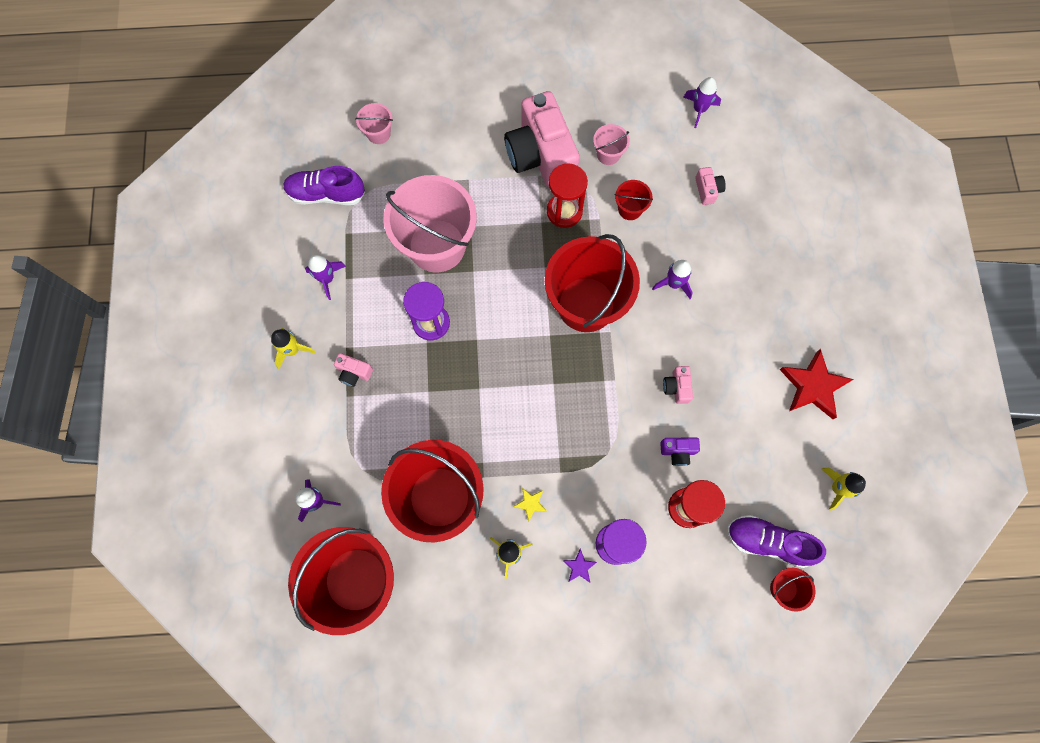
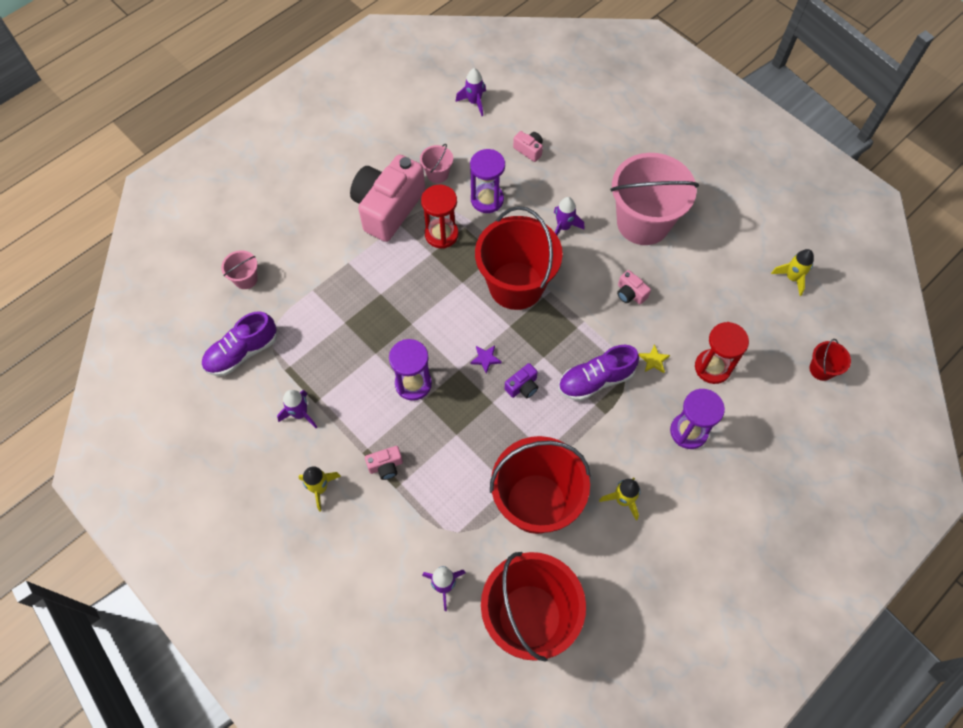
camera: 40 degrees left, 10 degrees down
pink bucket [384,175,477,272] -> pink bucket moved to [610,153,699,245]
pink camera [504,91,580,187] -> pink camera turned 90 degrees clockwise [350,154,425,242]
yellow star [513,488,547,522] -> yellow star moved to [639,344,670,373]
purple star [563,548,597,583] -> purple star moved to [470,345,502,374]
red bucket [615,180,653,220] -> purple hourglass [470,149,505,213]
purple camera [660,437,700,466] -> purple camera moved to [505,363,538,398]
purple shoe [727,515,826,568] -> purple shoe moved to [559,345,639,401]
red star [780,349,854,419] -> none

